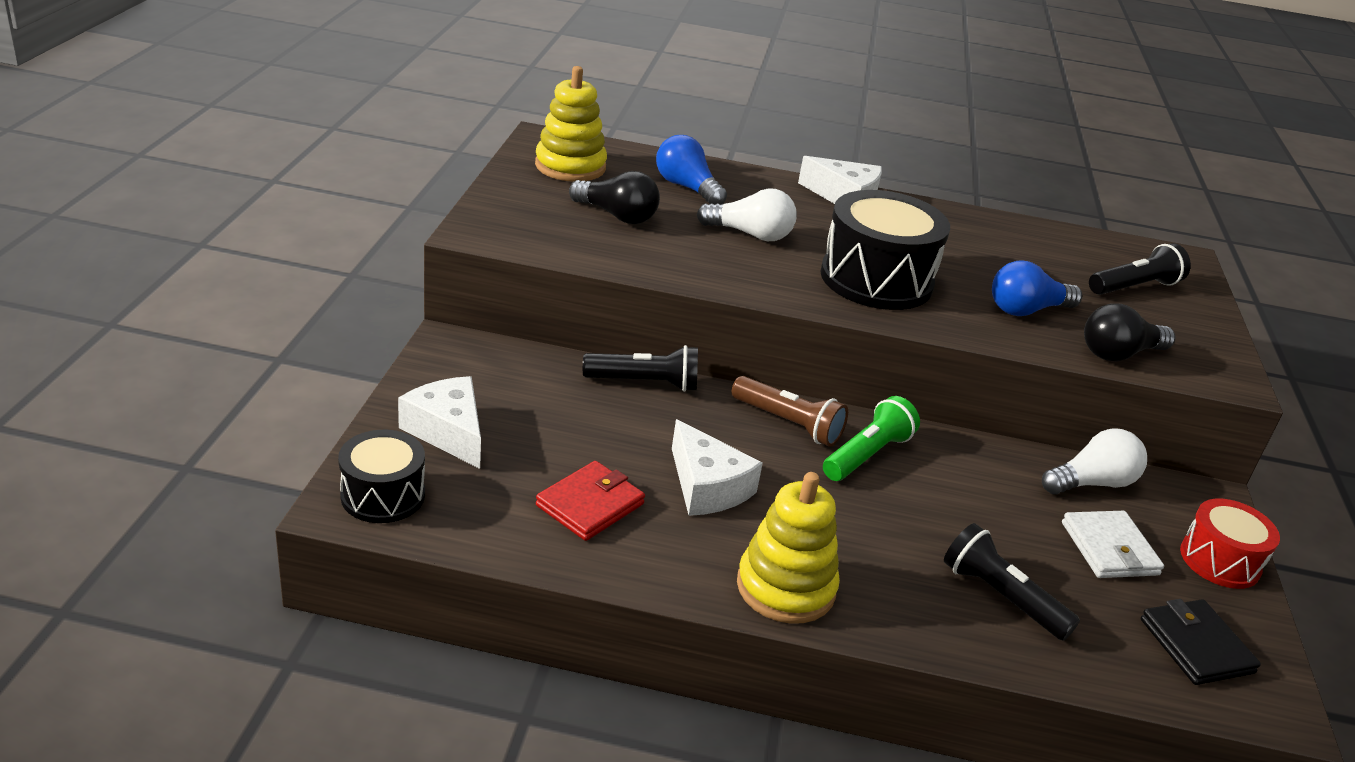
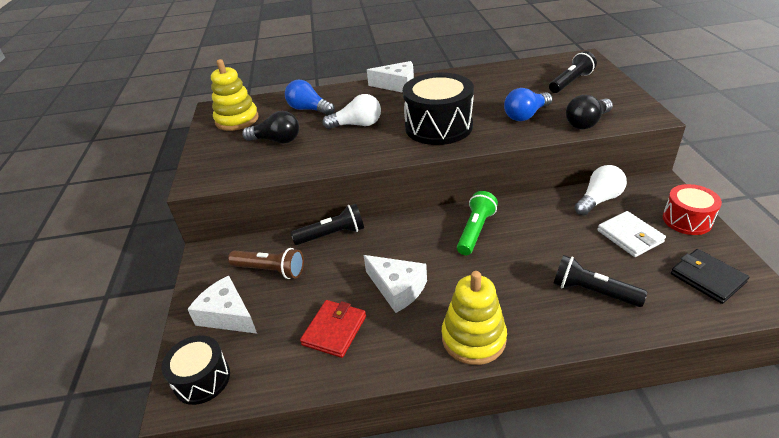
camera: 10 degrees left, 5 degrees up
brown flashlight [731,376,848,447] -> brown flashlight moved to [228,248,304,279]

